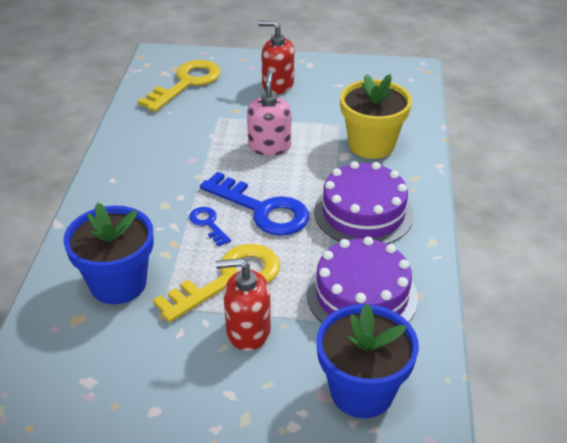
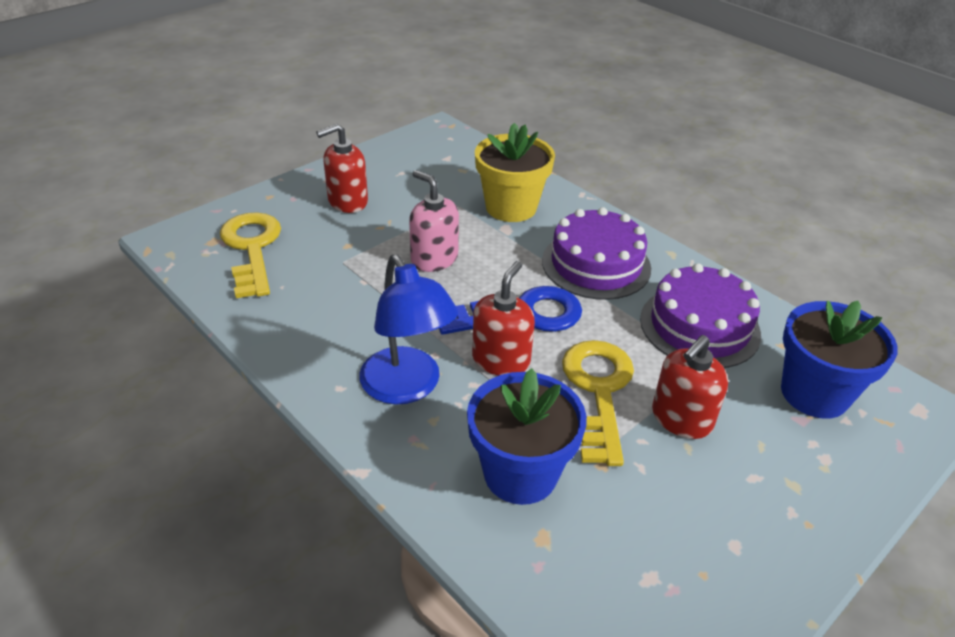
camera: 50 degrees left, 0 degrees up
blue key [189,207,231,247] -> red soap dispenser [472,261,535,376]
none -> blue lamp [359,255,459,405]

